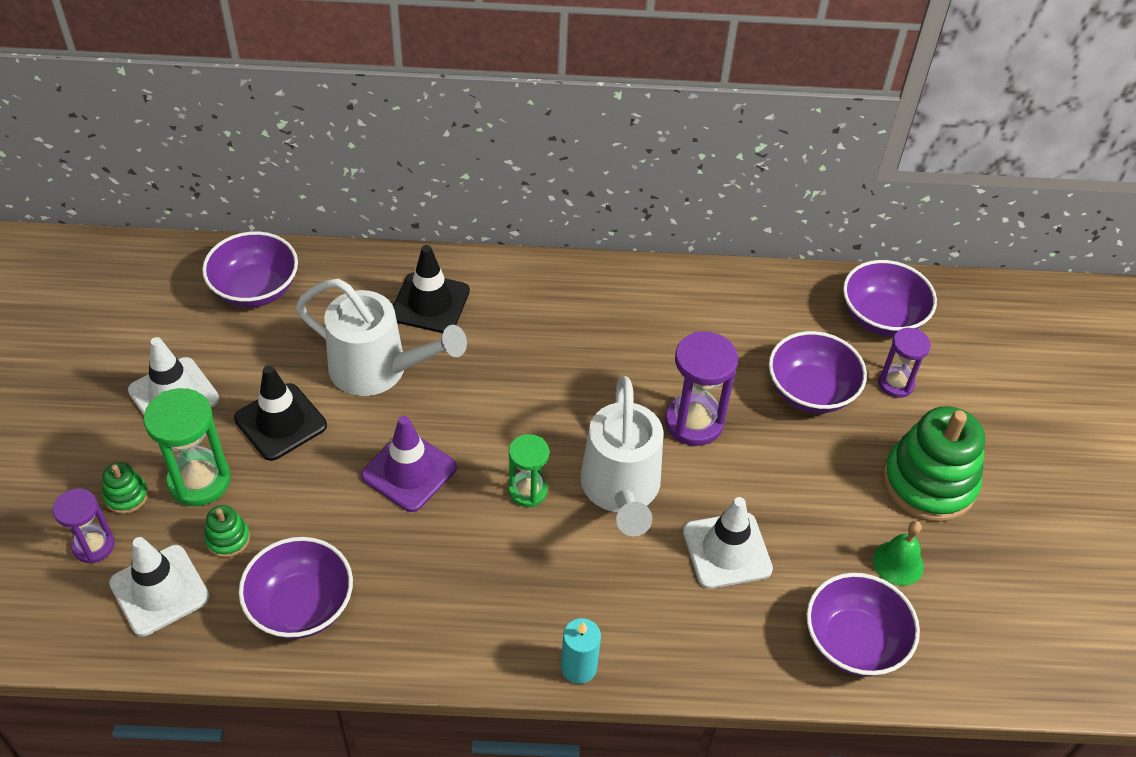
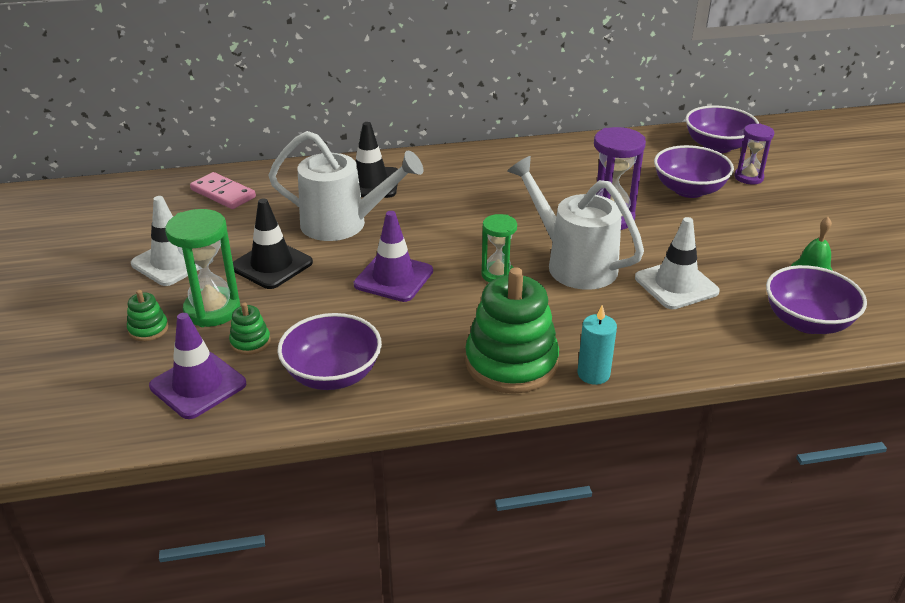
camera: 10 degrees left, 15 degrees down
purple hourglass [53,488,115,564] -> none
white traffic cone [109,537,210,636] -> purple traffic cone [149,313,246,419]
purple bowl [202,231,298,307] -> pink domino [190,172,256,209]
white watering can [580,376,663,536] -> white watering can turned 150 degrees clockwise [507,156,644,290]
green stacking toy [883,406,985,522] -> green stacking toy moved to [465,267,559,394]

